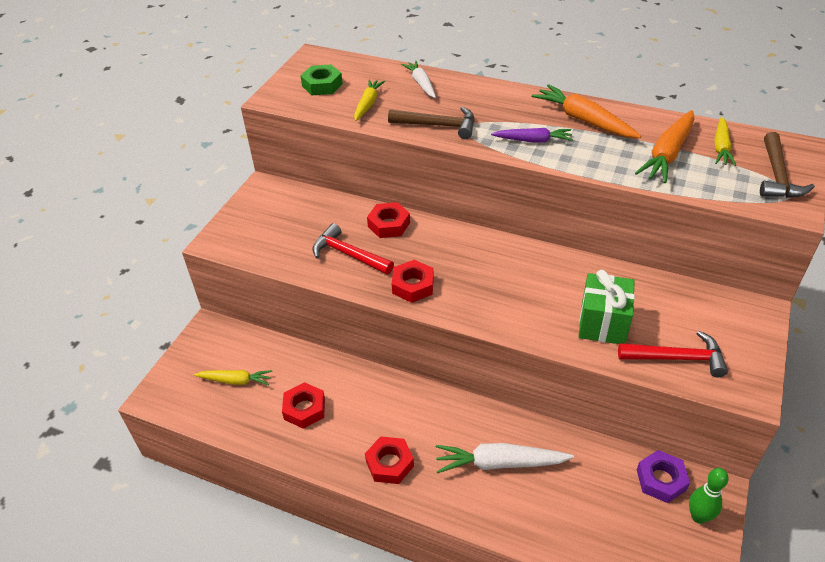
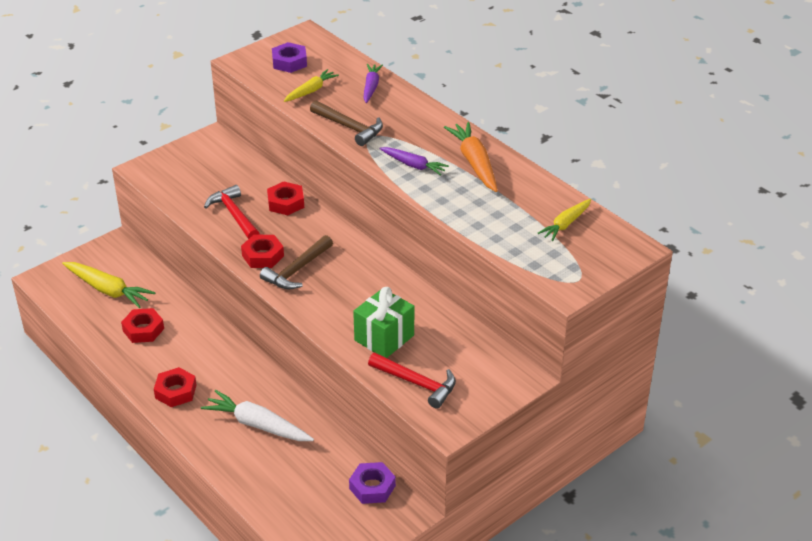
camera: 25 degrees right, 5 degrees down
yellow carrot [194,370,272,385] -> yellow carrot [62,262,156,308], size x1.57
green nut [300,64,343,95] -> purple nut [272,42,307,73]
white carrot [401,61,436,98] -> purple carrot [364,64,383,103]
orange carrot [635,110,694,183] -> none
green bowling pin [689,468,728,524] -> none
brown hammer [760,132,815,198] -> brown hammer moved to [260,235,333,289]

